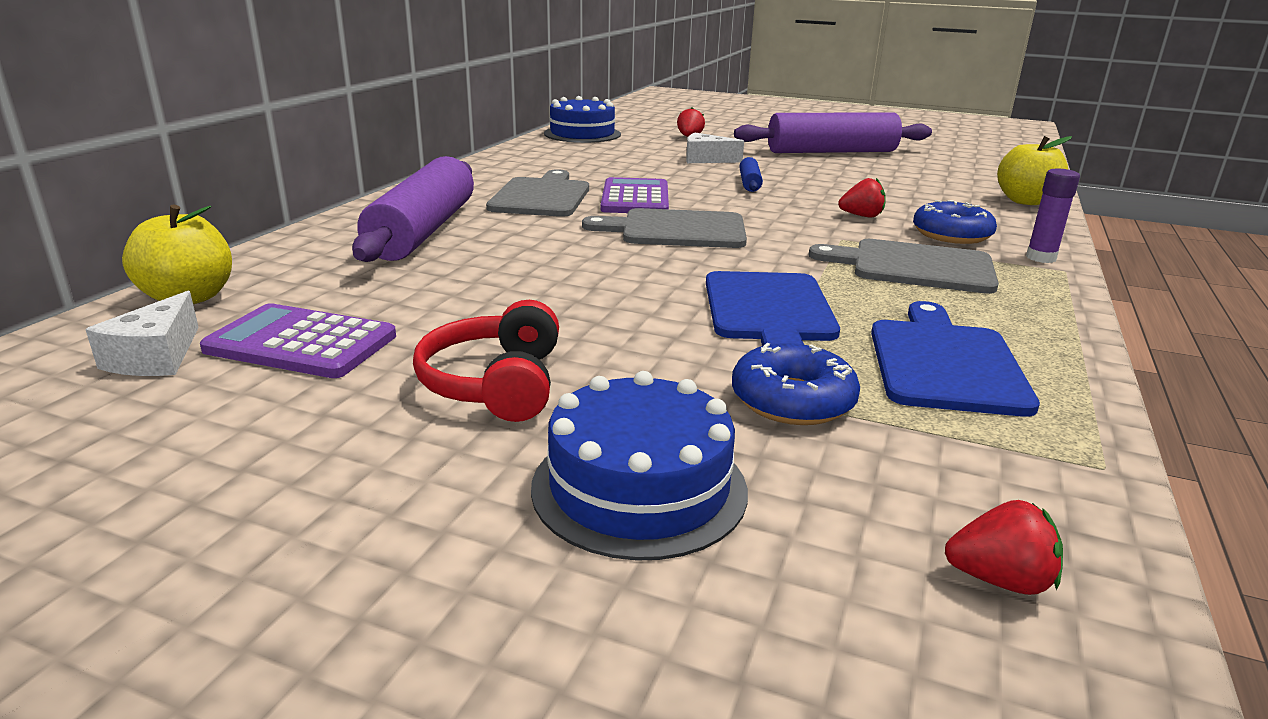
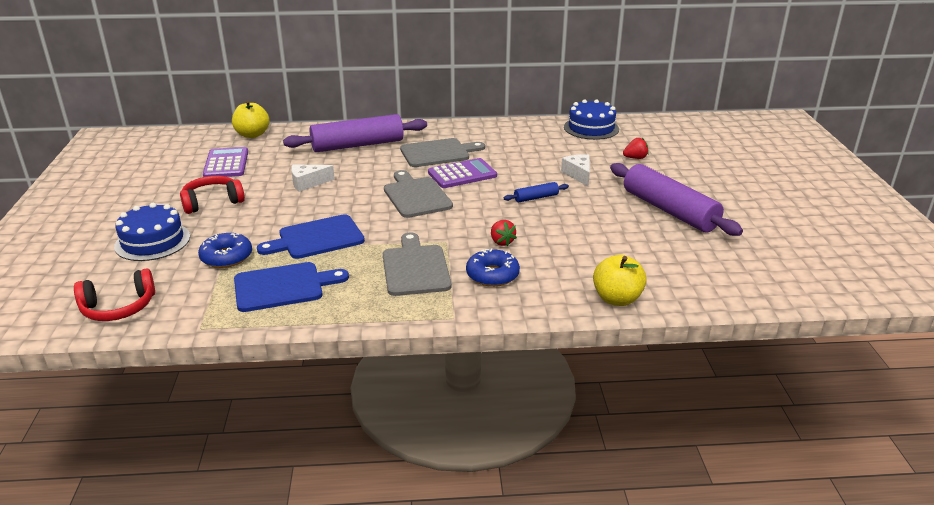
camera: 65 degrees right, 5 degrees up
white cheese [85,291,199,376] -> white cheese moved to [291,165,335,192]
red strawberry [945,500,1063,595] -> red headphones [74,268,155,321]
purple glue stick [1026,168,1080,263] -> none

